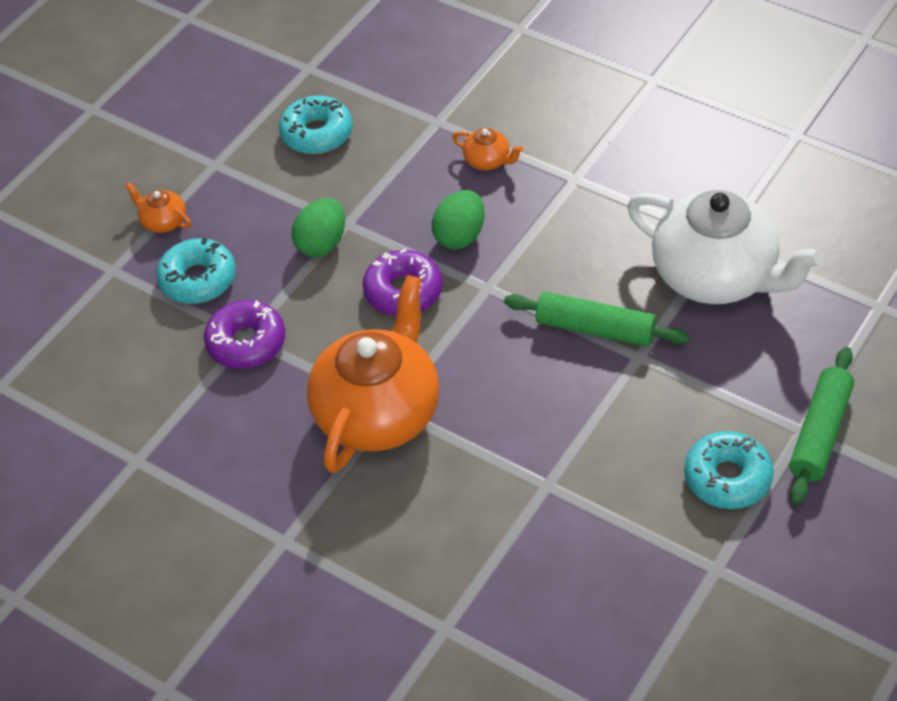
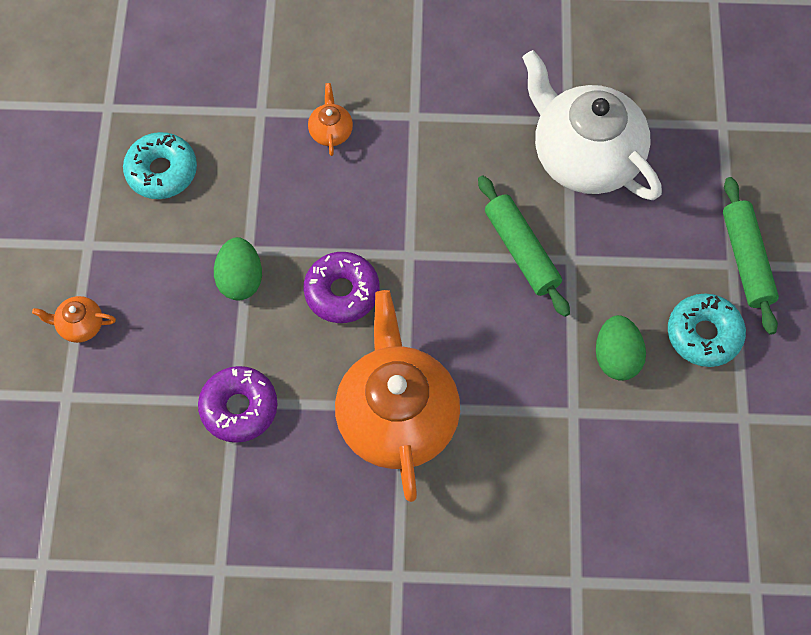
camera: 35 degrees left, 15 degrees up
turquoise donut [156,238,236,304] -> none
green egg [432,190,485,249] -> green egg moved to [596,315,646,381]
orange teapot [453,128,523,170] -> orange teapot turned 90 degrees counterclockwise [308,83,353,156]
green rolling pin [504,292,689,347] -> green rolling pin turned 75 degrees clockwise [478,175,570,317]
white teapot [627,190,823,304] -> white teapot turned 135 degrees counterclockwise [522,50,662,200]

